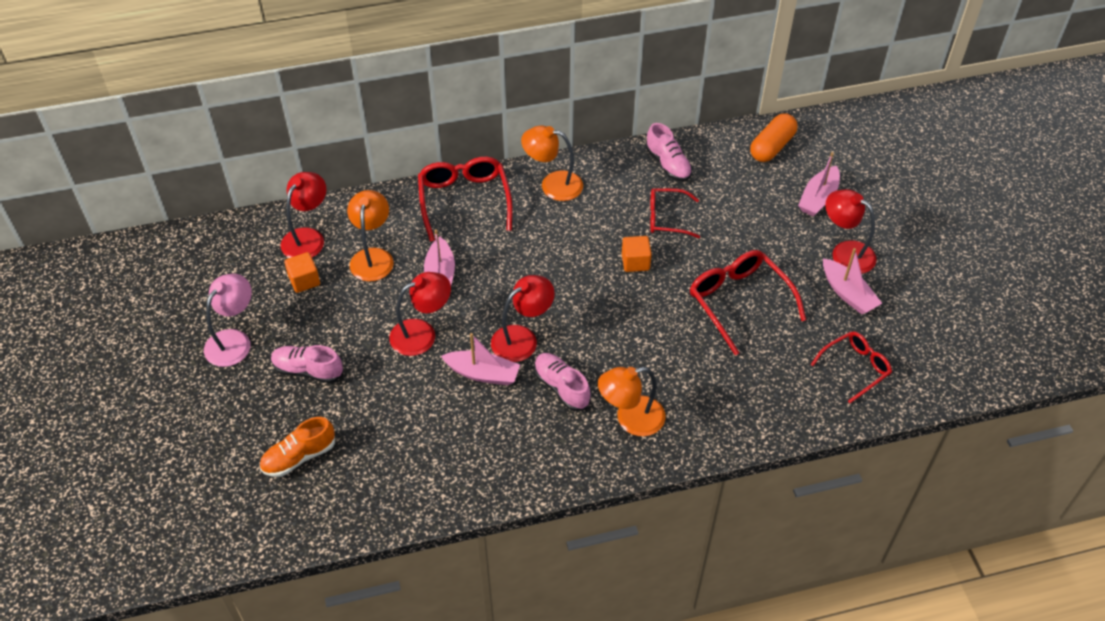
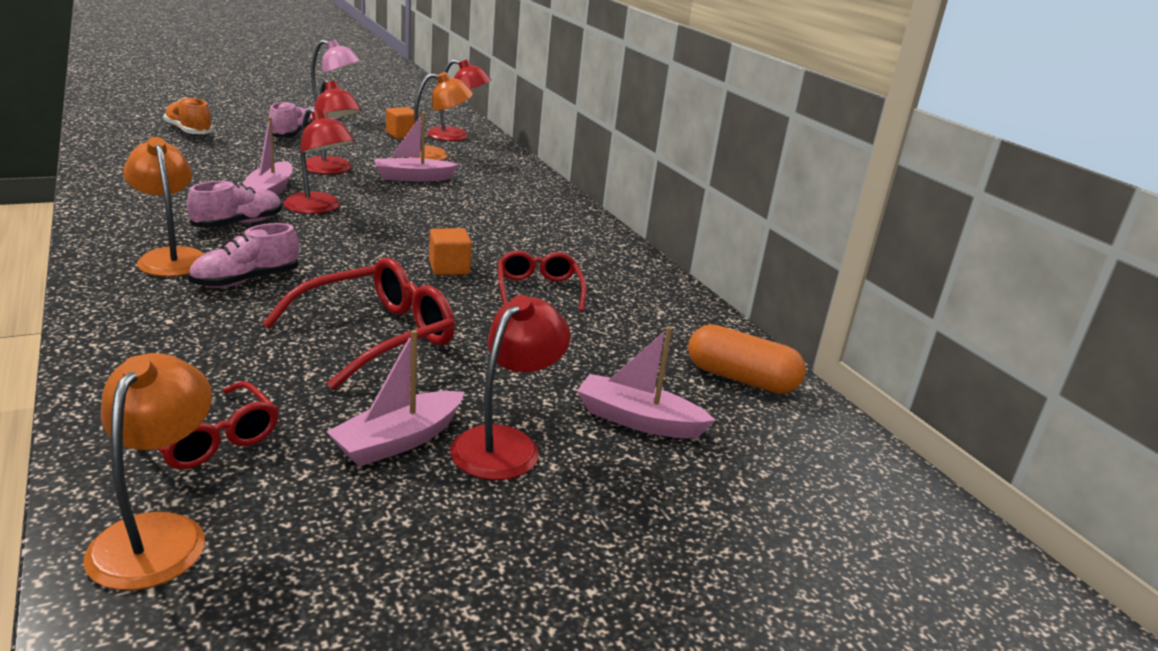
camera: 75 degrees right, 25 degrees down
red glasses [418,157,513,242] -> none
orange lamp [521,125,583,201] -> orange lamp moved to [83,353,212,590]
pink shoe [646,123,692,181] -> pink shoe moved to [188,223,299,288]

